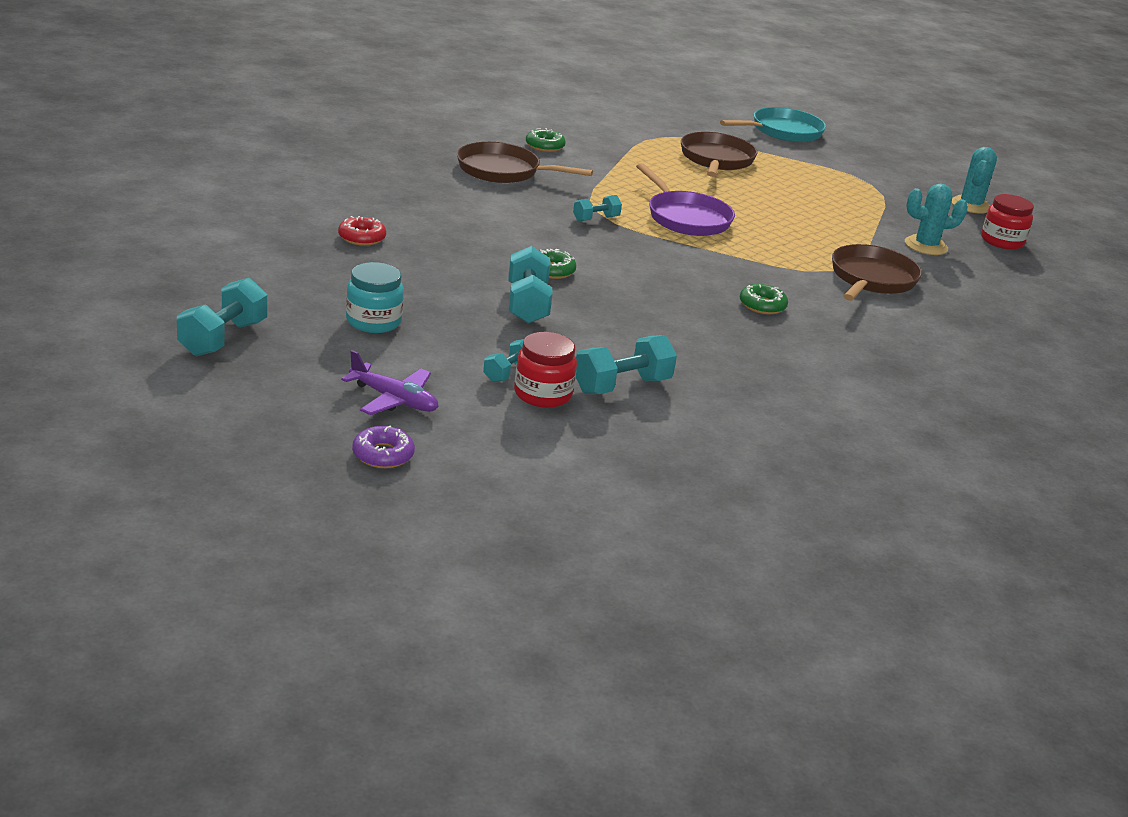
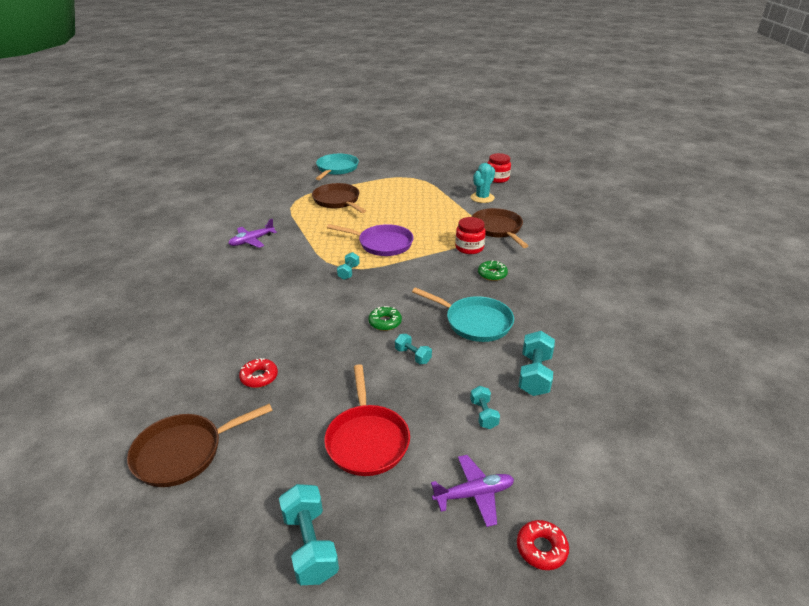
camera: 40 degrees left, 5 degrees up
turquoise jar [346,262,404,333] -> red pan [324,364,410,476]
purple donut [352,426,415,468] -> red donut [517,520,569,570]
brown pan [457,142,593,183] -> brown pan moved to [127,404,273,487]
turquoise dumbbell [508,246,553,324] -> turquoise dumbbell [395,334,432,364], size x0.59
red jar [514,332,577,408] -> red jar moved to [455,217,486,254]
green donut [526,128,566,152] -> purple plane [228,219,277,248]
turquoise cactus [951,147,997,214] -> none
none -> turquoise pan [412,287,514,342]

